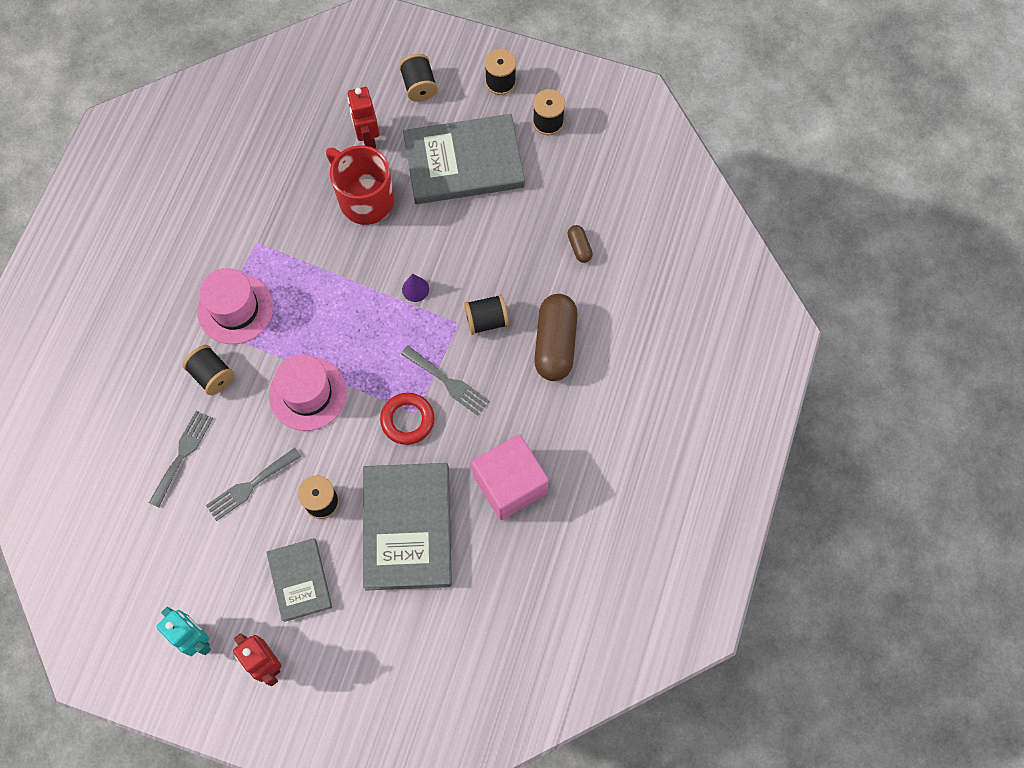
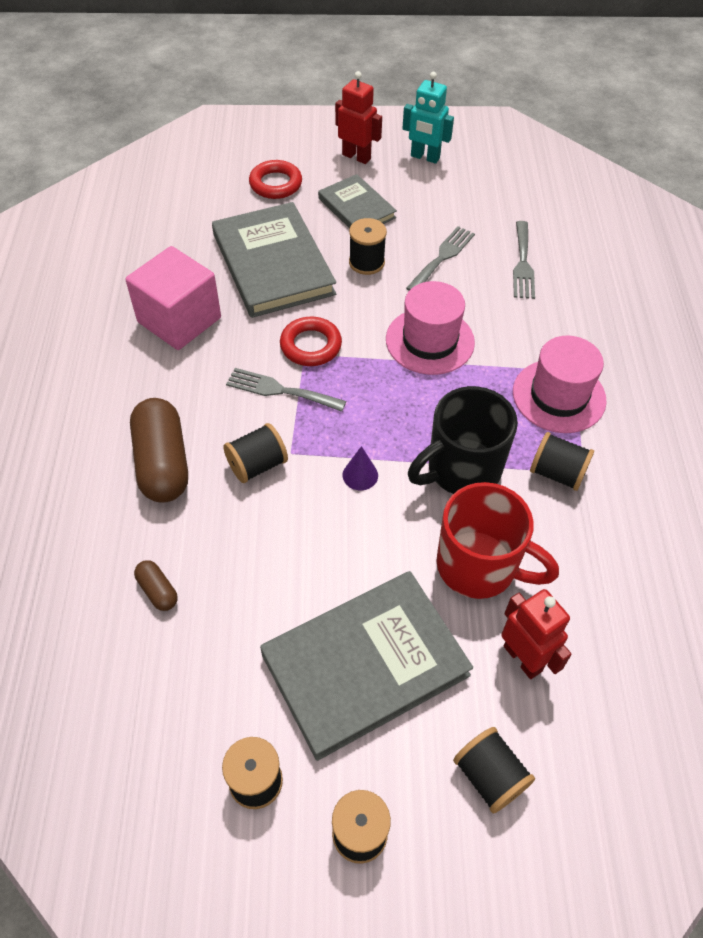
camera: 160 degrees right, 15 degrees down
black spool [183,345,234,395] -> black spool moved to [530,432,594,491]
none -> red ring [249,160,302,199]
none -> black mug [408,386,518,494]

